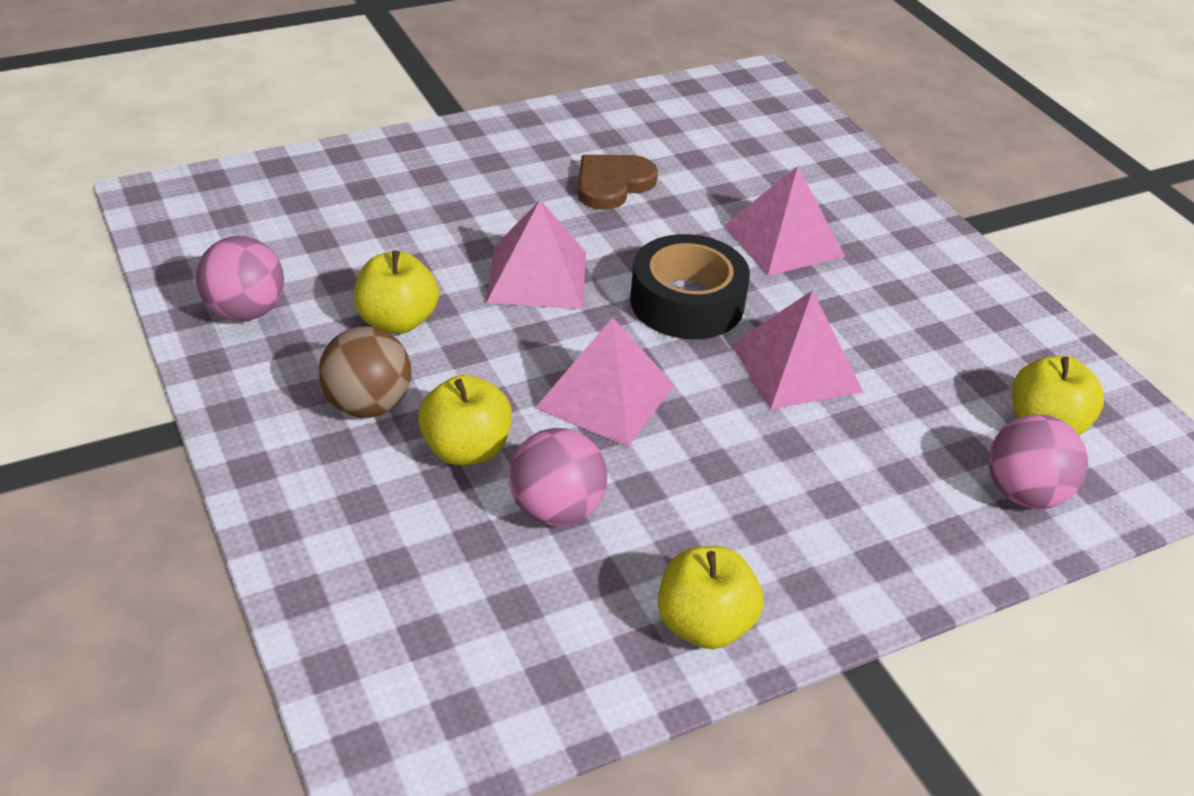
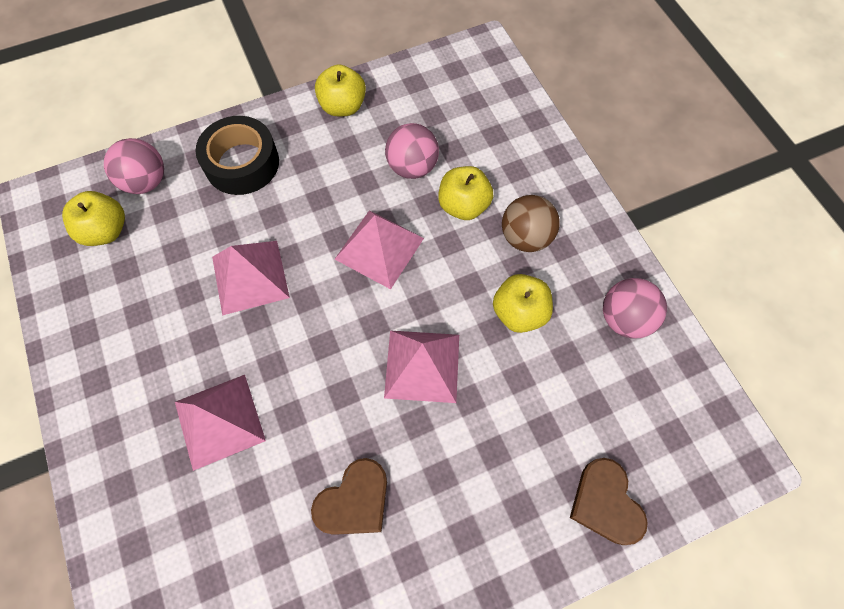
camera: 175 degrees left, 25 degrees up
black tape [630,234,750,339] -> black tape moved to [195,116,279,195]
none -> brown heart [570,458,648,545]

